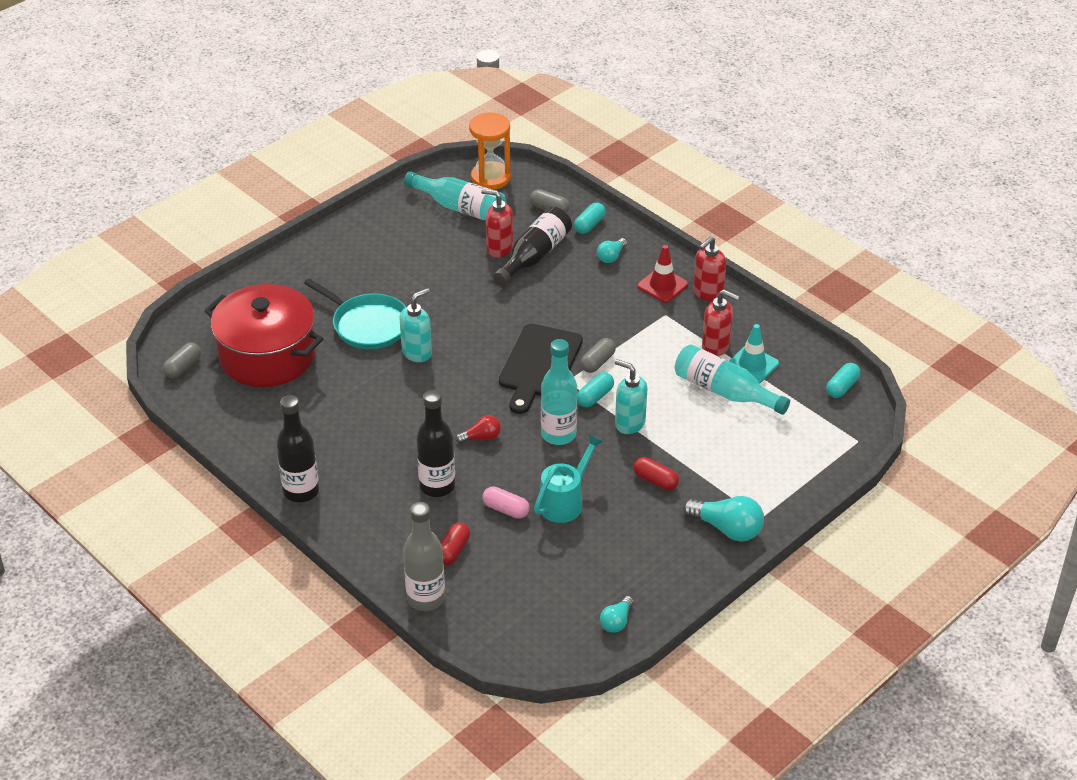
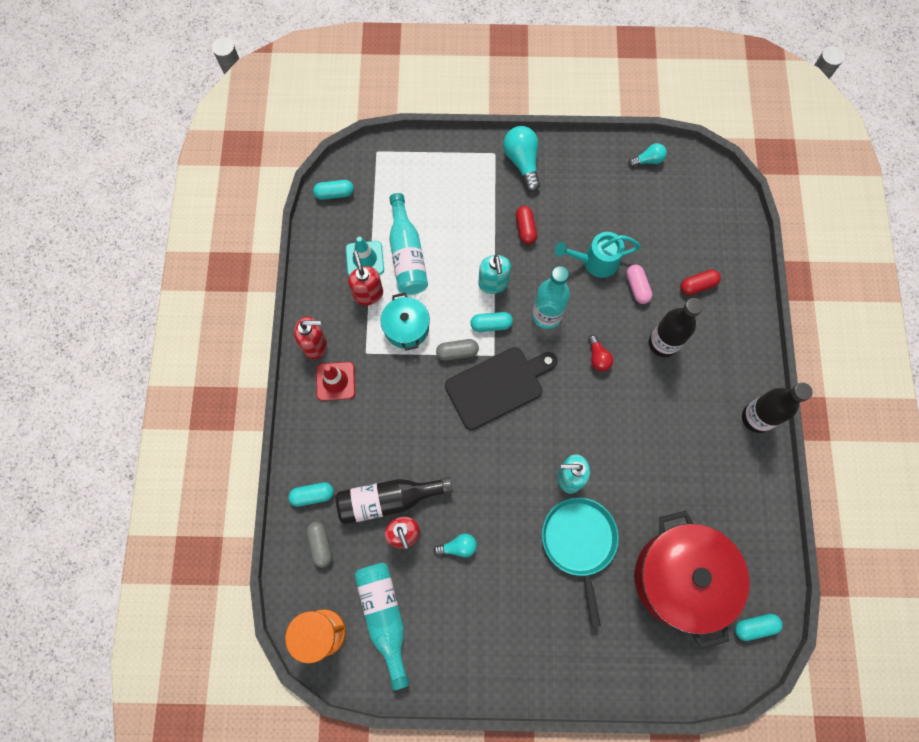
camera: 135 degrees left, 30 degrees up
grey capsule [163,343,201,378] -> turquoise capsule [735,614,782,641]
grey bottle [403,502,445,611] -> none
red light bulb [455,415,501,443] -> red light bulb turned 135 degrees counterclockwise [588,335,613,372]
turquoise light bulb [597,238,627,263] -> turquoise light bulb moved to [433,533,477,557]
none -> turquoise pot [381,293,430,351]

